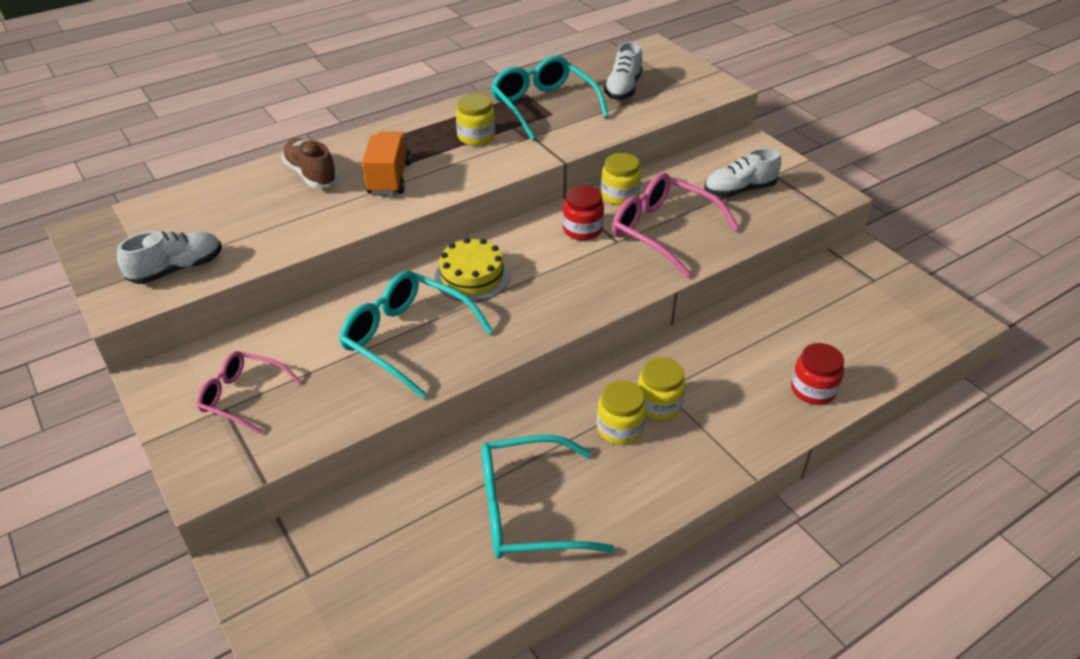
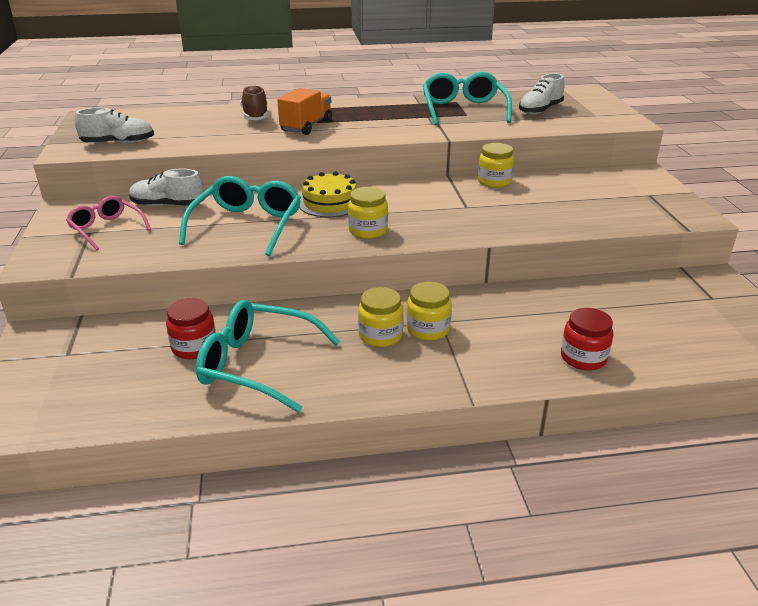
camera: 25 degrees right, 10 degrees down
turquoise glasses [339,271,493,398] -> turquoise glasses turned 45 degrees clockwise [179,176,301,256]
yellow jar [456,93,495,146] -> yellow jar moved to [348,187,388,239]
red jar [563,185,604,240] -> red jar moved to [166,298,216,359]
pink glasses [612,173,739,277] -> none
white shoe [704,148,781,197] -> white shoe moved to [129,169,204,206]

